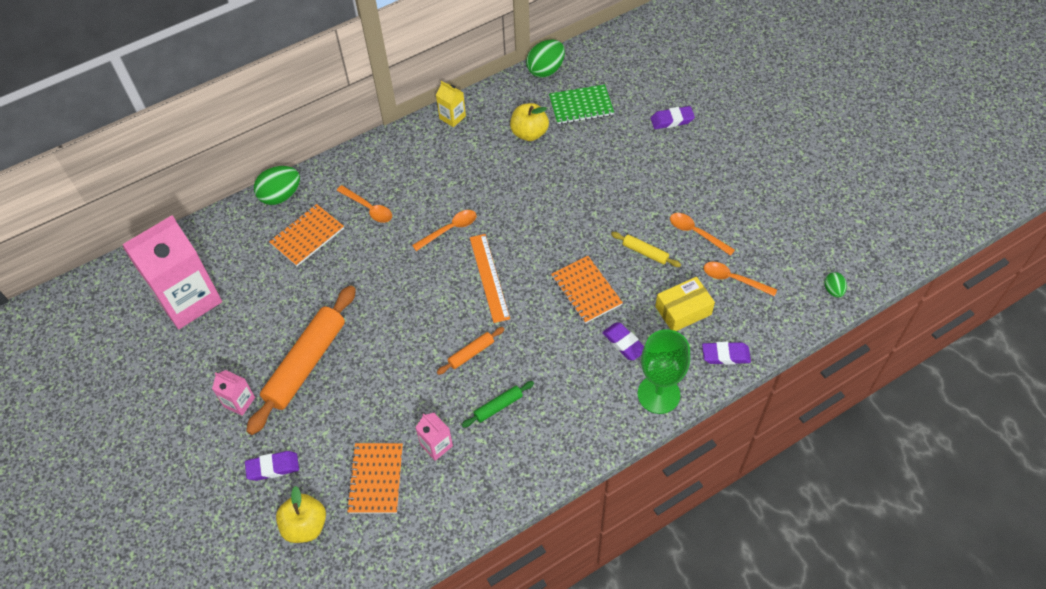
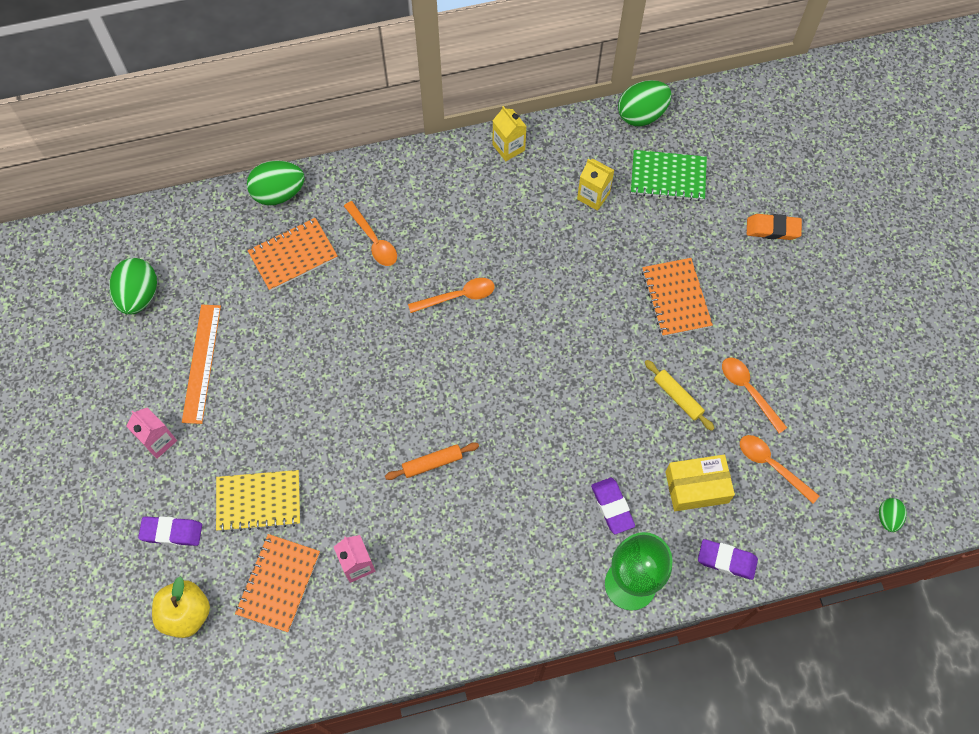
camera: 15 degrees right, 10 degrees up
pink carton [123,215,222,329] -> green egg [109,258,157,315]
orange rolling pin [246,286,356,435] -> none
green rolling pin [462,381,534,428] -> none
orange ruler [470,234,510,323] -> orange ruler moved to [182,305,221,424]
yellow apple [510,103,549,141] -> yellow carton [577,159,614,211]
orange notebook [551,256,623,324] -> orange notebook moved to [642,258,713,337]
purple eraser [650,106,695,129] -> orange eraser [747,214,802,240]
none -> yellow notebook [216,470,300,532]

